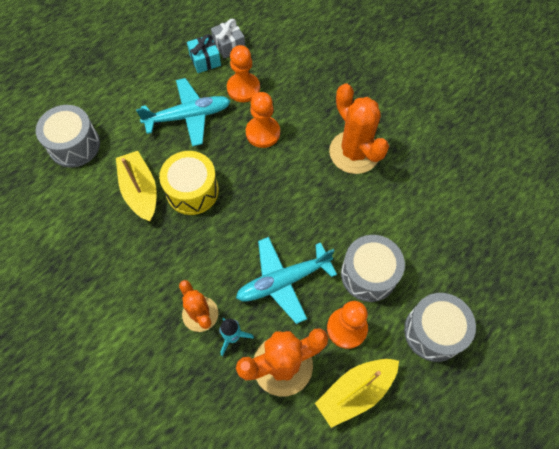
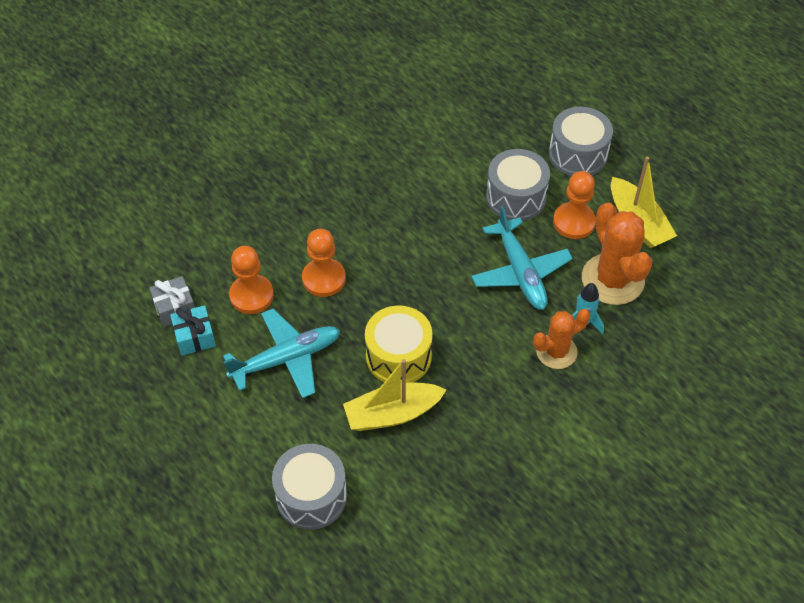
camera: 85 degrees left, 10 degrees down
turquoise plane [136,78,230,147] -> turquoise plane turned 75 degrees clockwise [223,309,340,398]
orange cactus [329,83,389,174] -> none

